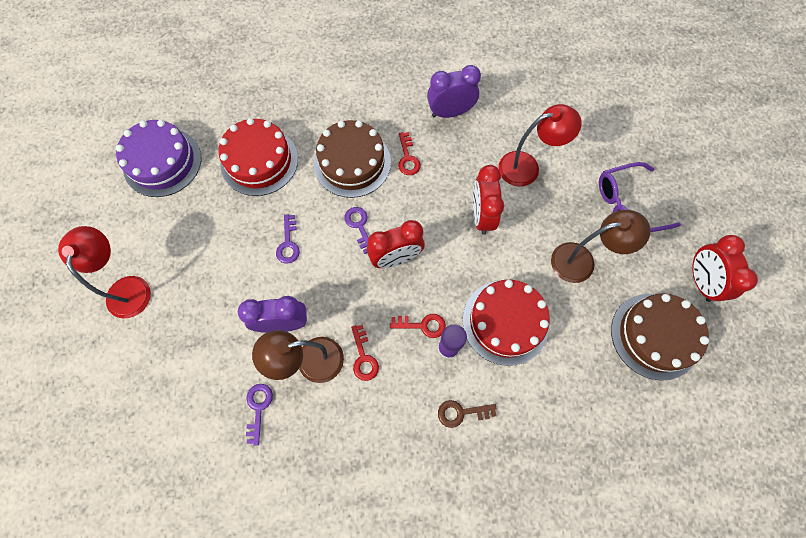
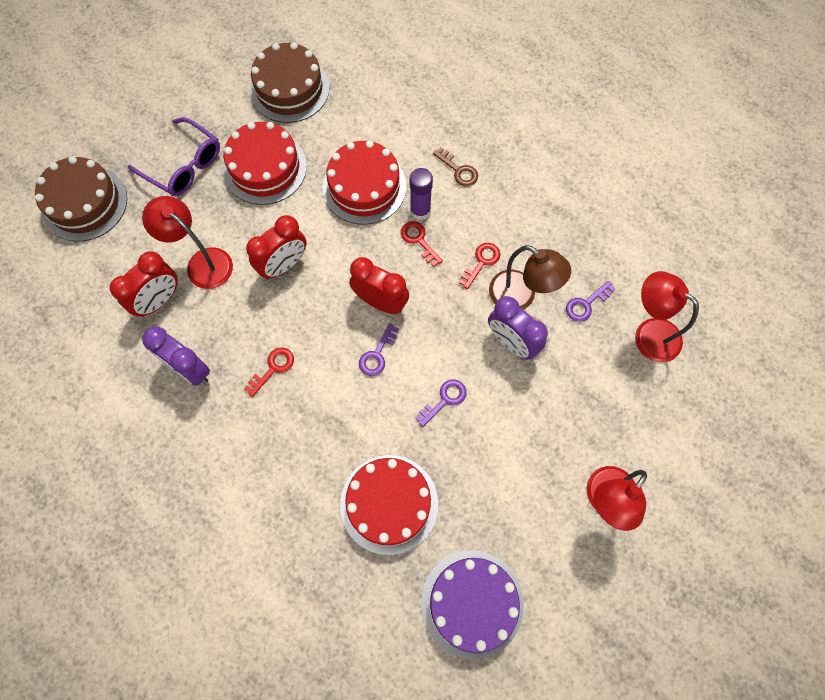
camera: 130 degrees left, 0 degrees up
brown cake [314,120,391,198] -> brown cake moved to [35,156,127,241]
brown lamp [551,210,651,283] -> red cake [223,122,307,205]
red clock [693,235,758,302] -> red clock moved to [110,251,178,317]
none -> red lamp [635,271,699,362]

